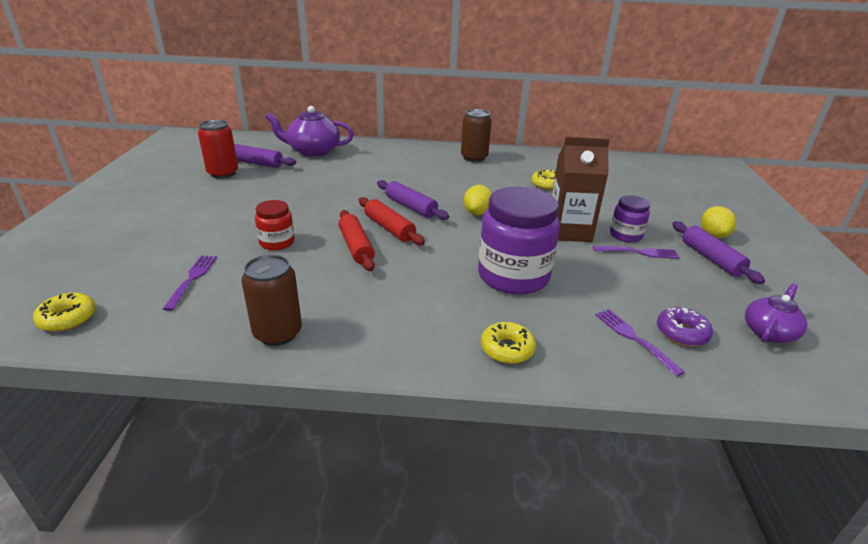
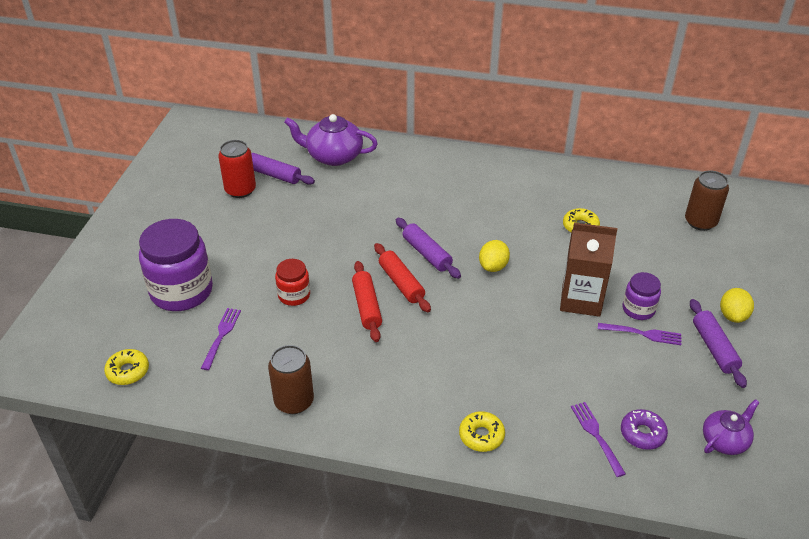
camera: 10 degrees right, 10 degrees up
brown can [461,109,492,162] -> brown can moved to [685,171,729,231]
purple jar [478,187,560,295] -> purple jar moved to [139,219,213,311]

